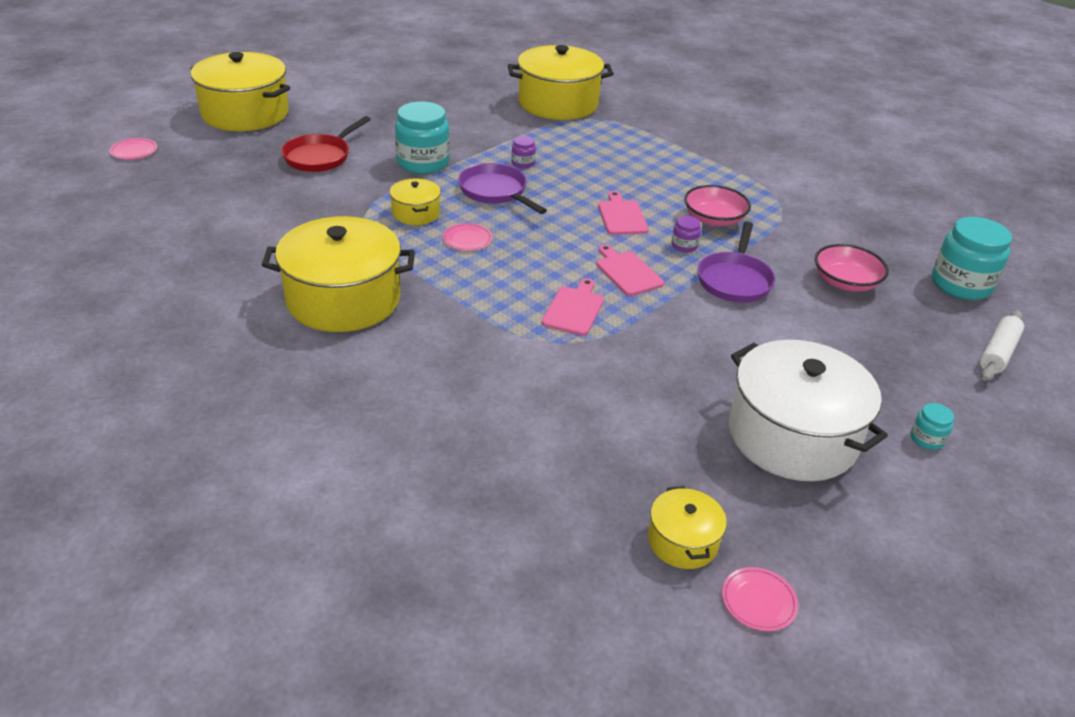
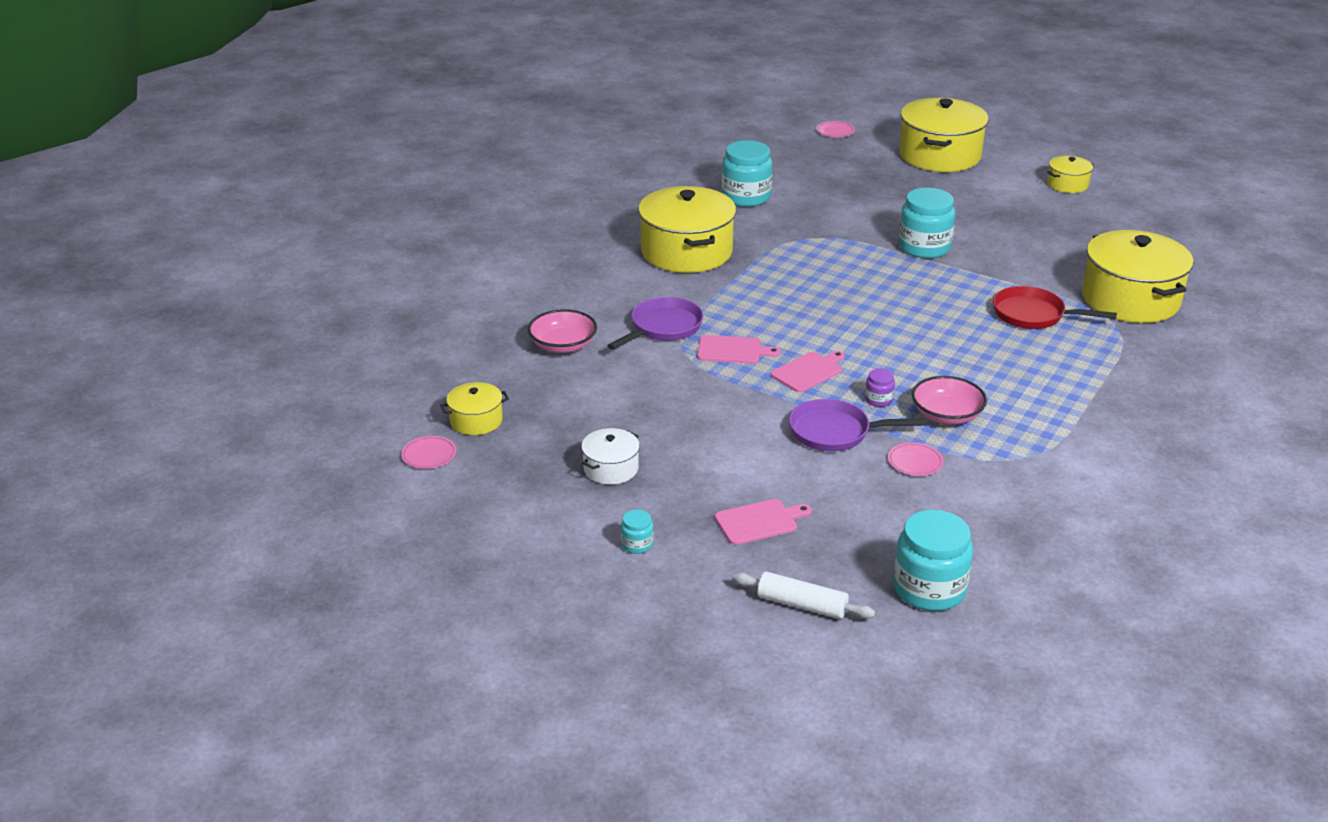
camera: 80 degrees right, 5 degrees down
red pan [281,116,371,172] -> red pan moved to [993,286,1117,329]
yellow pot [390,178,441,225] -> yellow pot moved to [1047,156,1094,193]
pink plate [443,223,493,251] -> pink plate moved to [888,442,944,476]
purple pan [458,163,547,214] -> purple pan moved to [607,297,704,350]
purple jar [511,136,536,168] -> none
pink cutting board [598,191,649,235] -> pink cutting board moved to [715,499,812,545]
white pot [729,340,888,481] -> white pot [581,428,640,485], size x0.48
pink bowl [815,244,889,292] -> pink bowl moved to [528,309,597,353]
none -> turquoise jar [721,140,773,207]

